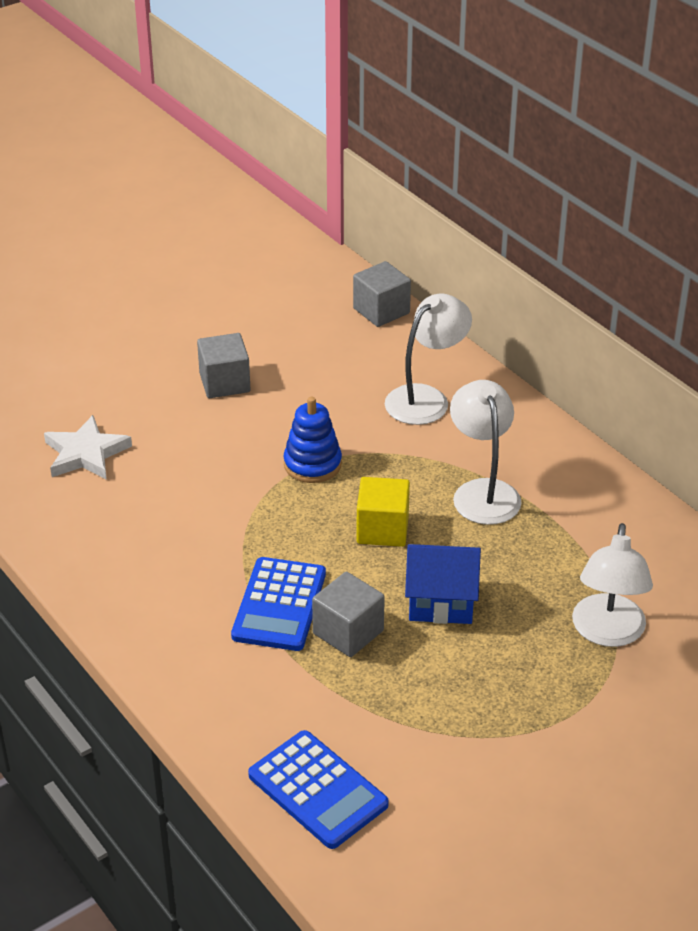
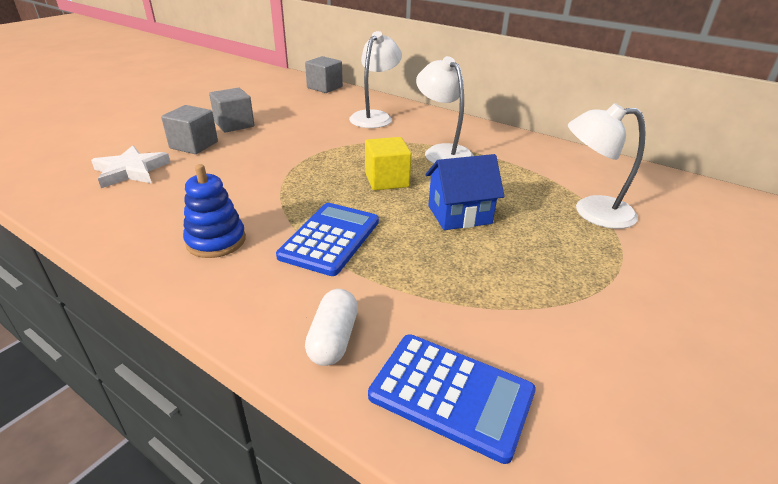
camera: 20 degrees left, 5 degrees down
blue calculator [231,557,326,651] -> blue calculator turned 150 degrees counterclockwise [276,203,379,276]
blue stacking toy [284,397,342,483] -> blue stacking toy moved to [183,164,246,258]
grey cube [312,572,385,657] -> grey cube moved to [161,105,218,154]
white lamp [572,523,653,647] -> white lamp turned 105 degrees clockwise [568,103,646,229]
none -> white capsule [305,289,358,366]

